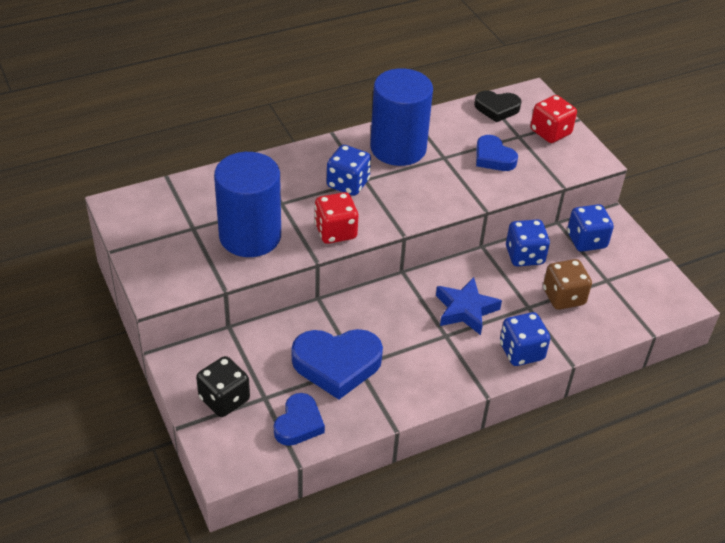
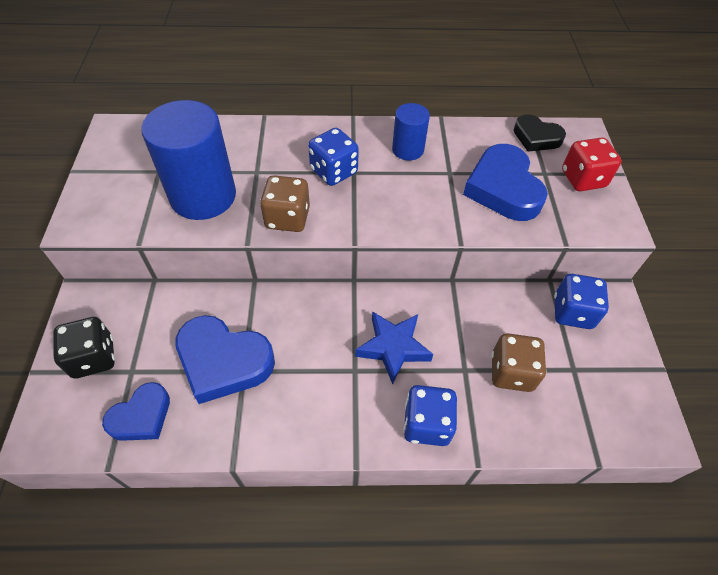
camera: 25 degrees right, 10 degrees up
red dice [314,192,358,244] -> brown dice [260,175,310,232]
blue cylinder [370,68,433,166] -> blue cylinder [392,103,430,161], size x0.53
blue heart [476,135,518,171] -> blue heart [463,144,548,221], size x1.64
blue dice [506,219,550,267] -> none

